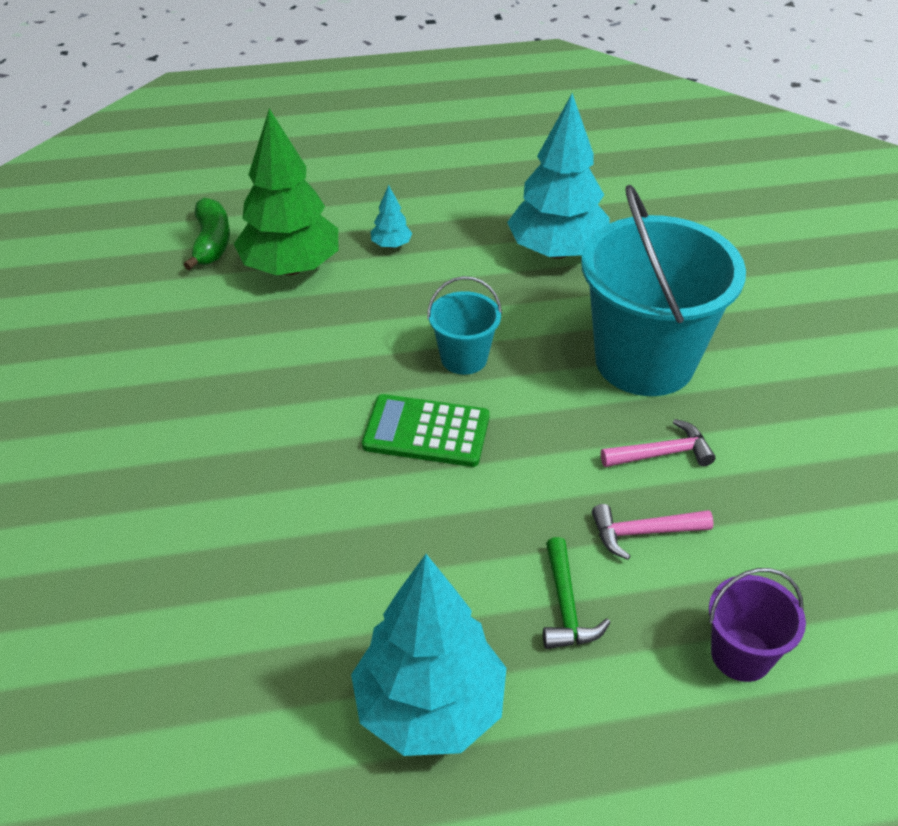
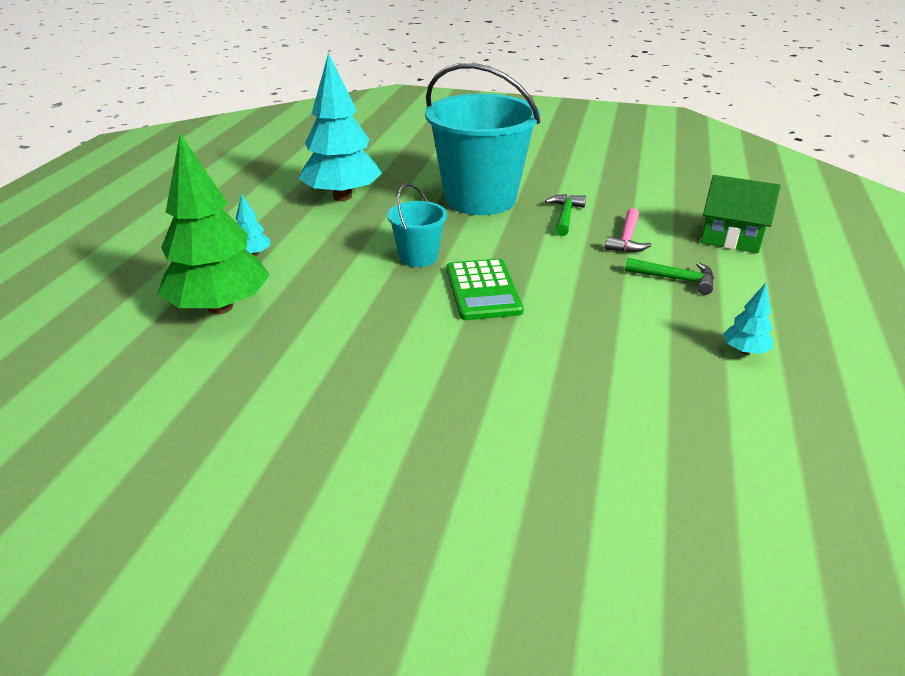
camera: 65 degrees left, 10 degrees down
green banana [183,198,230,270] -> none
turquoise tree [351,554,506,756] -> turquoise tree [723,283,773,354], size x0.41
green calculator [362,394,490,467] -> green calculator turned 45 degrees counterclockwise [446,259,524,320]
pink hammer [601,419,716,467] -> green hammer [545,194,586,236]
purple bucket [709,568,806,682] -> green house [701,175,781,253]

